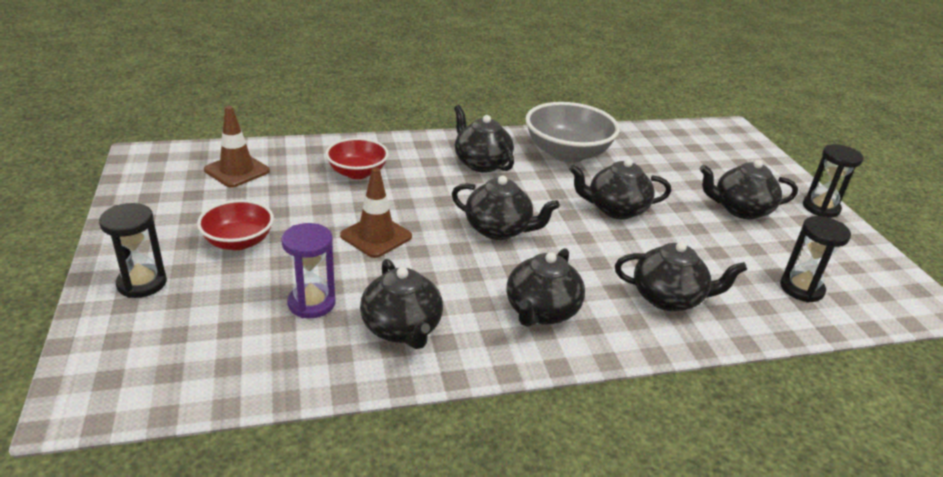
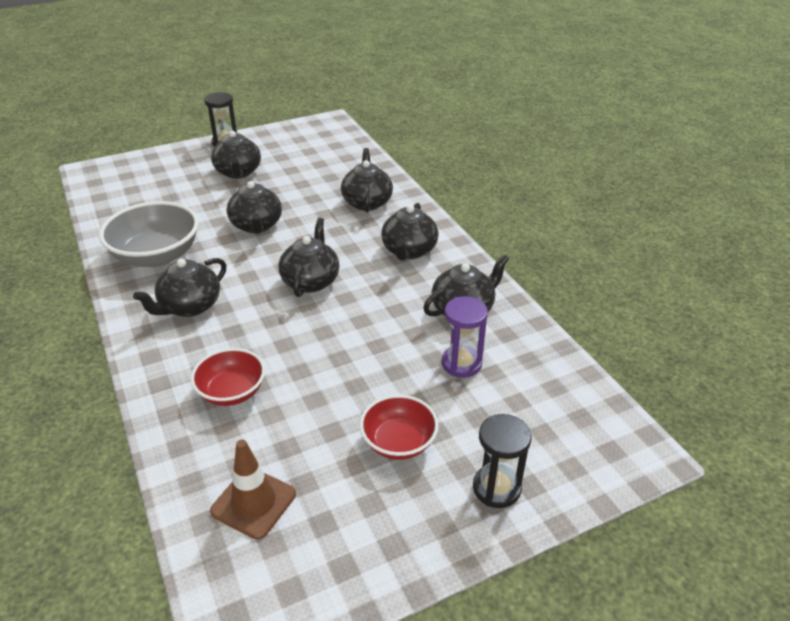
camera: 100 degrees left, 5 degrees up
brown traffic cone [340,167,412,258] -> none
black teapot [506,248,585,327] -> black teapot turned 90 degrees clockwise [381,203,439,261]
black hourglass [780,216,851,303] -> none

